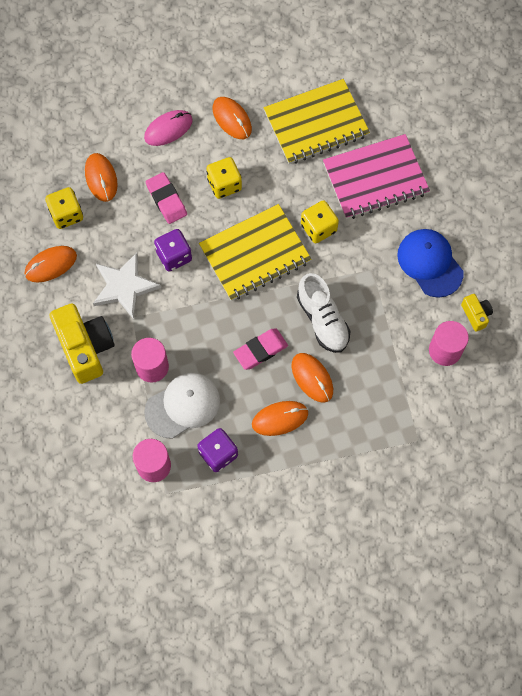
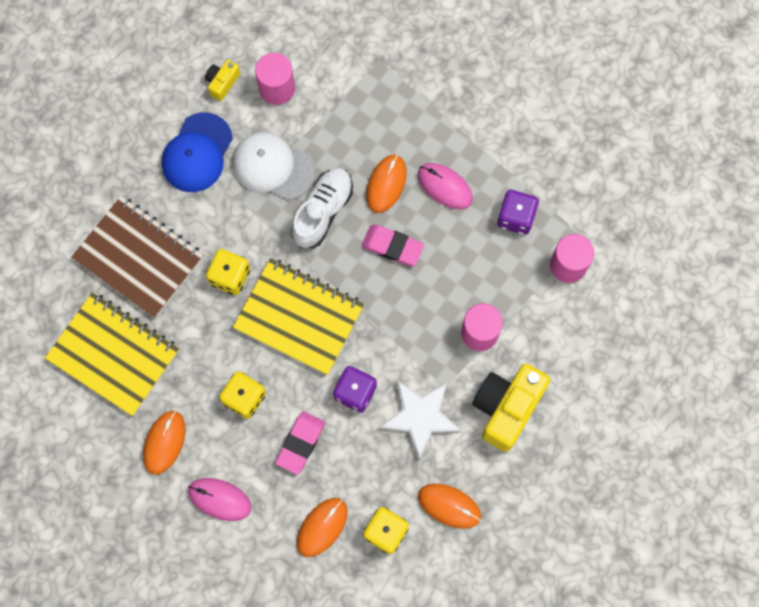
camera: 125 degrees left, 5 degrees up
white cap [144,373,220,439] -> white cap moved to [233,132,316,200]
orange mouse [252,401,308,436] -> pink mouse [418,163,473,209]
pink notebook [323,134,430,219] -> brown notebook [72,196,203,318]

